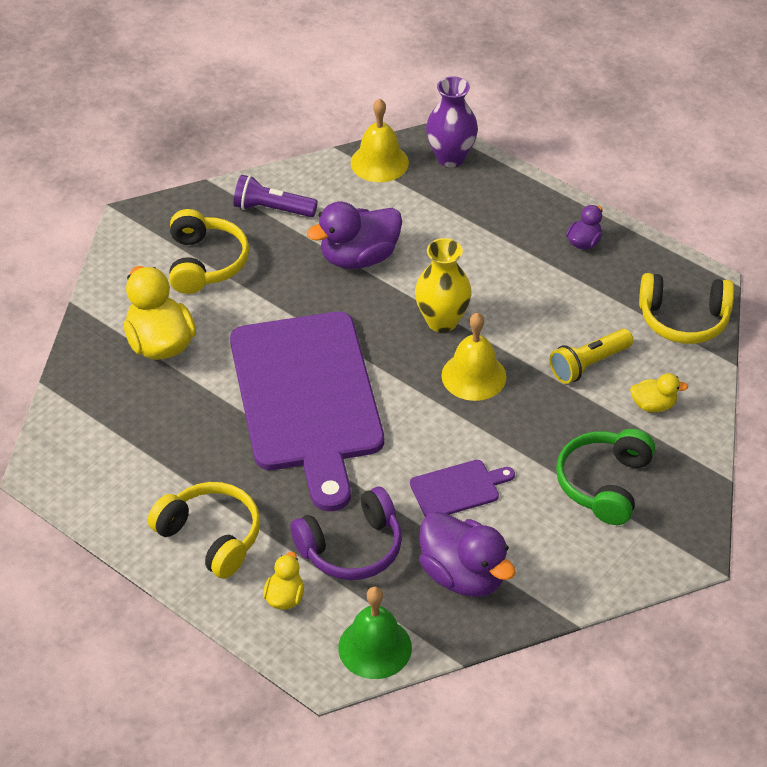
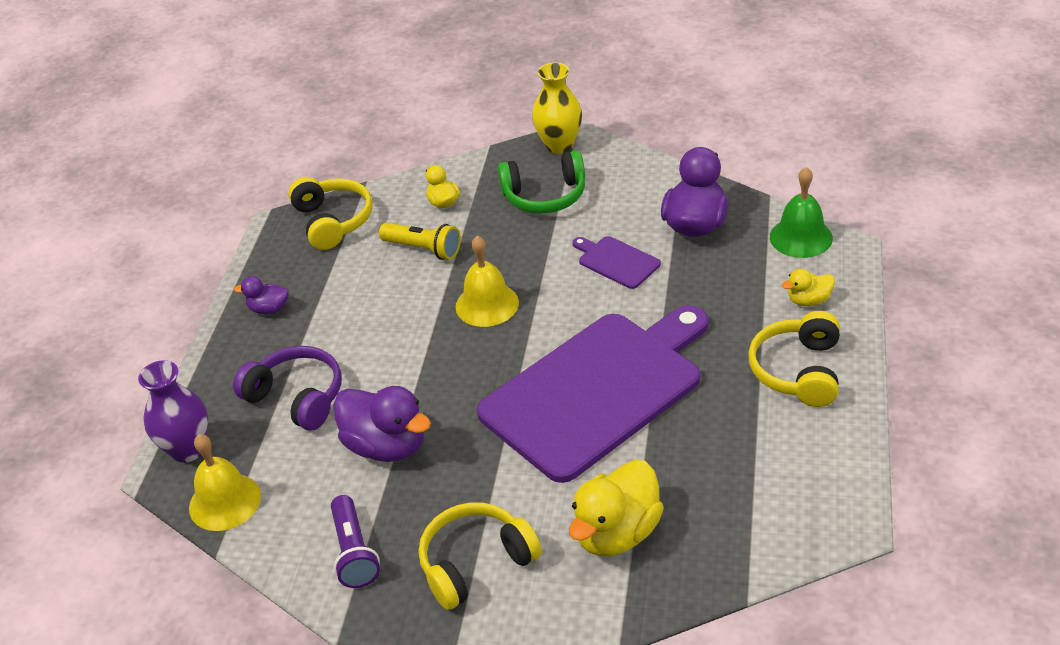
camera: 115 degrees left, 5 degrees down
purple headphones [290,487,402,580] -> purple headphones moved to [233,346,342,431]
yellow vase [415,238,472,332] -> yellow vase moved to [532,63,582,154]

